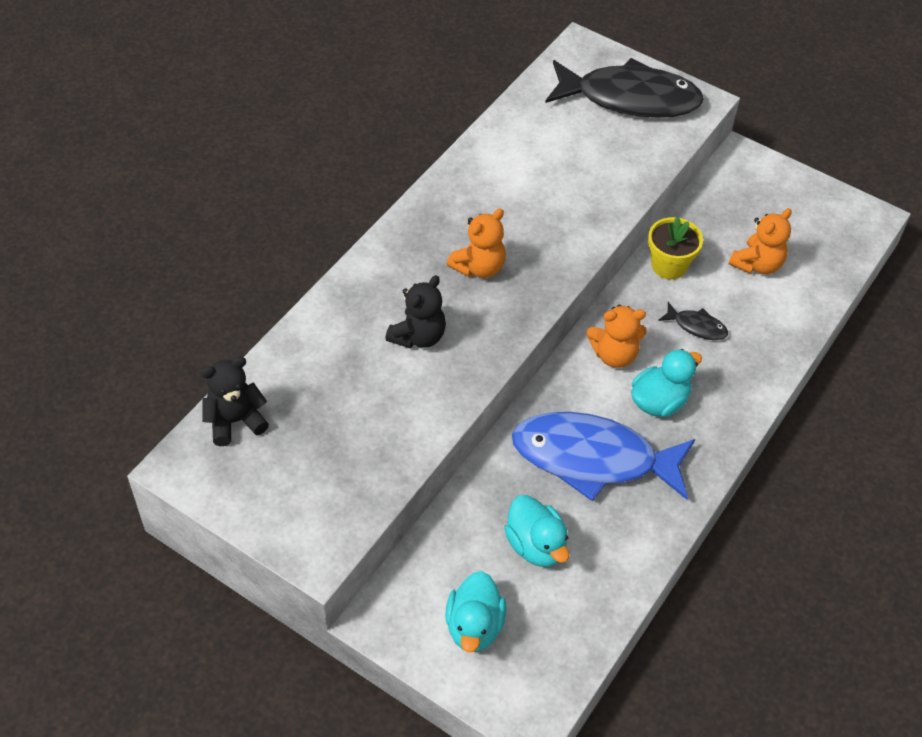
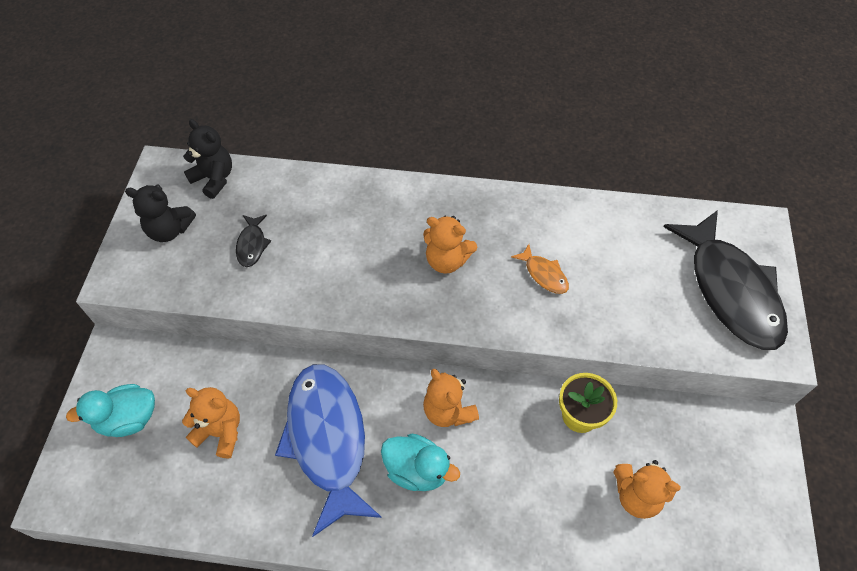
camera: 65 degrees right, 5 degrees up
black teddy bear [385,275,446,349] -> black teddy bear moved to [125,184,196,242]
turquoise duck [504,495,569,567] -> orange teddy bear [182,387,240,458]
black fish [658,302,728,340] -> black fish moved to [236,215,271,267]
none -> orange fish [511,244,569,294]

